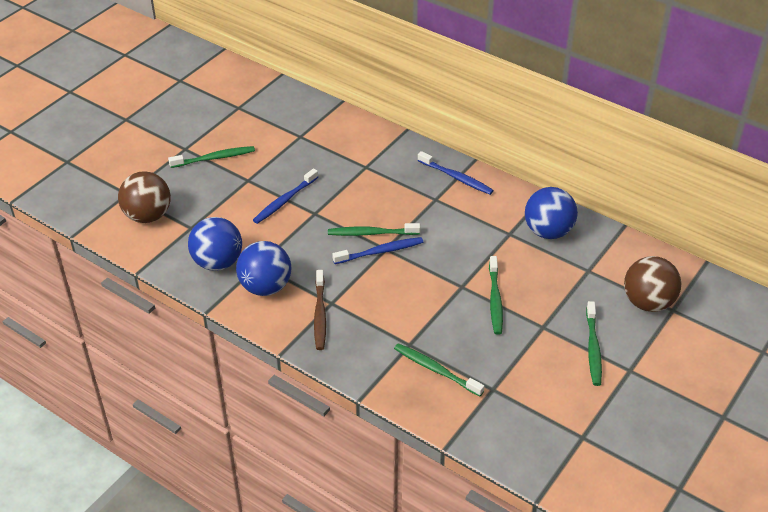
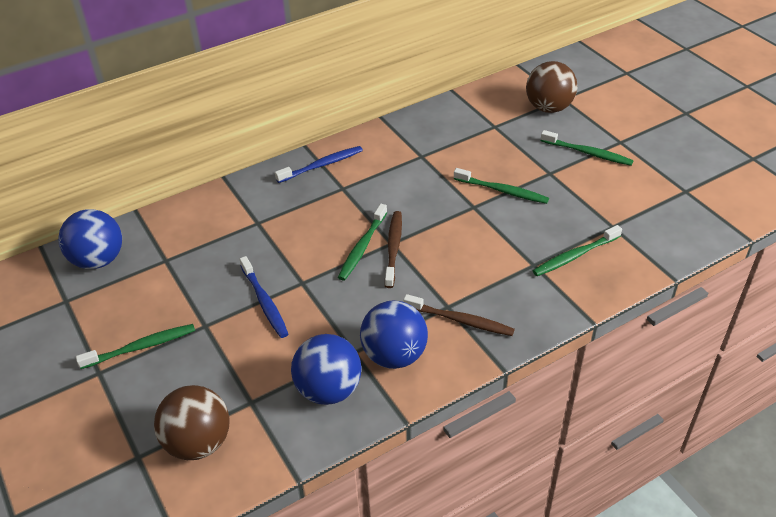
camera: 65 degrees left, 0 degrees up
green toothbrush [168,146,255,168] -> green toothbrush turned 60 degrees clockwise [76,324,195,369]
blue toothbrush [332,237,423,264] -> brown toothbrush [385,211,402,288]
blue ball [525,187,578,239] -> blue ball moved to [58,209,122,269]

